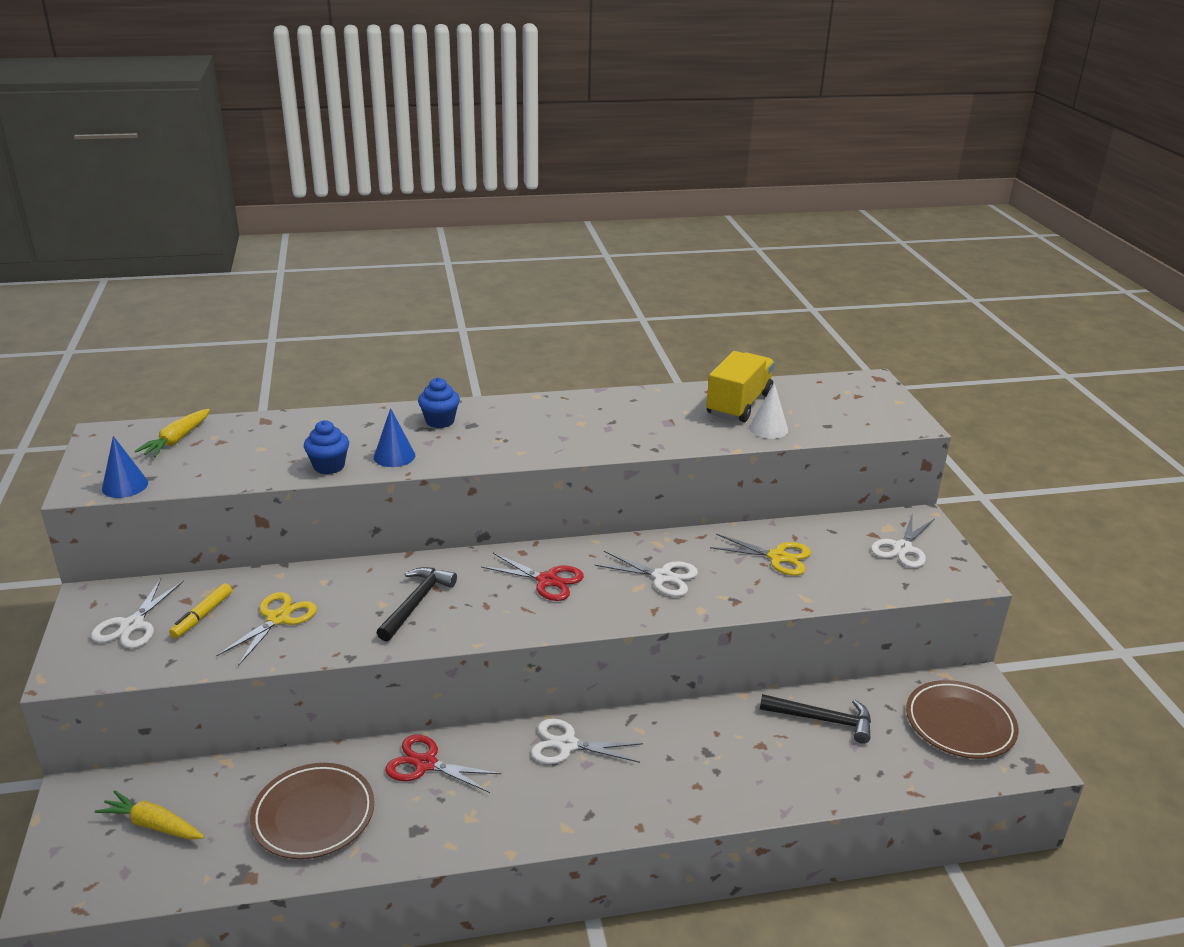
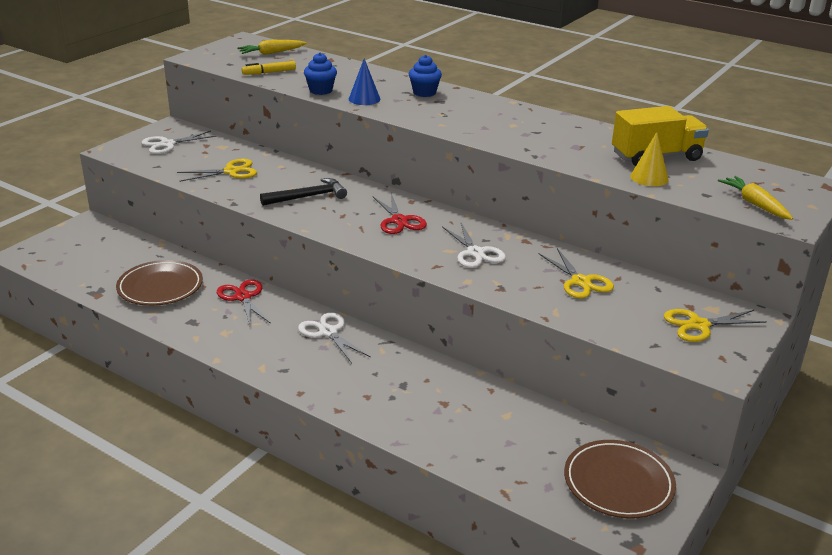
camera: 45 degrees right, 0 degrees up
yellow carrot [95,791,204,840] -> yellow carrot moved to [718,176,793,220]
blue cone [102,436,148,498] -> none
yellow marker [169,583,232,638] -> yellow marker moved to [242,61,296,75]
white cone [749,383,788,439] -> yellow cone [630,132,669,186]
black hammer [760,694,871,744] -> none
white scissors [871,515,935,568] -> yellow scissors [664,309,767,342]

